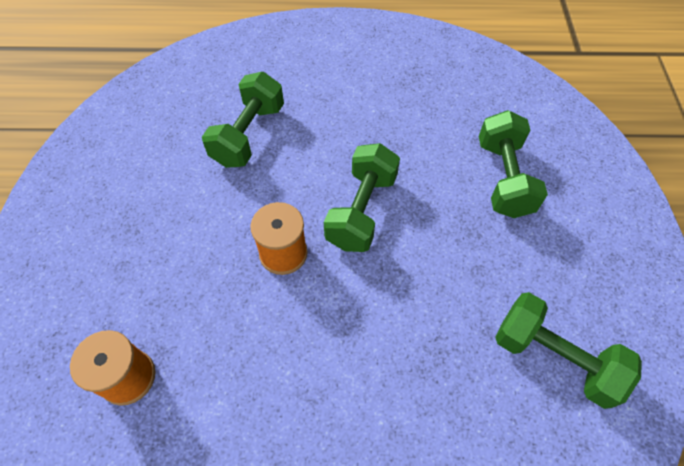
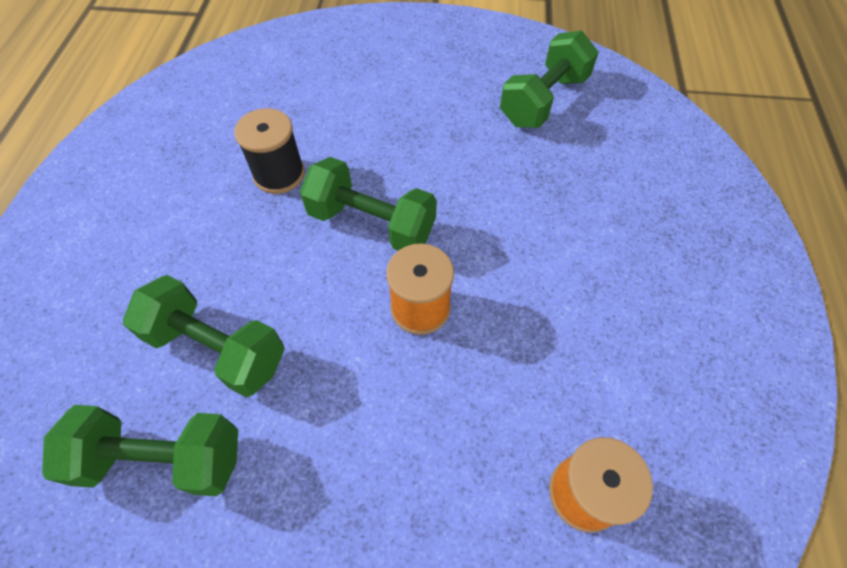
camera: 85 degrees left, 0 degrees up
green dumbbell [479,110,548,218] -> green dumbbell moved to [42,405,238,496]
none -> black spool [234,108,305,194]

